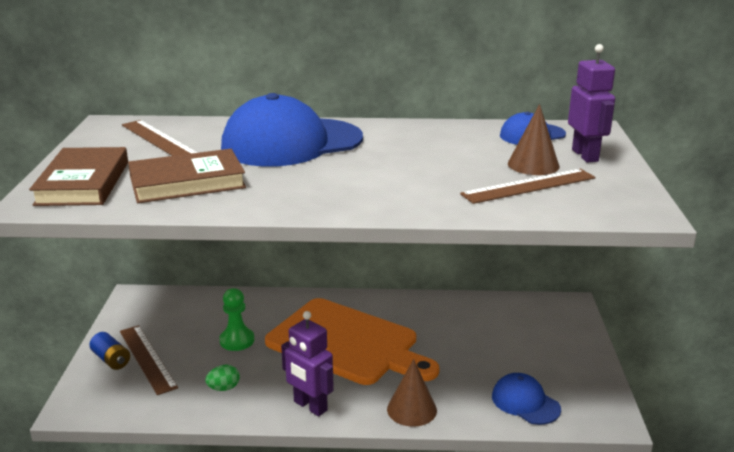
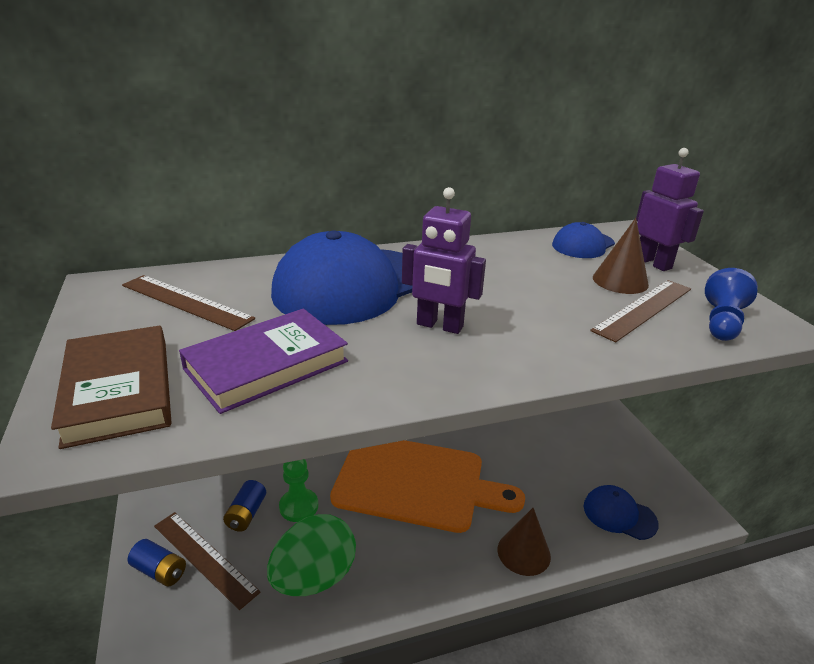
camera: 20 degrees left, 5 degrees up
brown book [128,149,246,203] -> purple book [179,309,348,414]
green egg [205,365,240,391] -> green egg [267,514,356,596], size x2.33
purple robot [281,311,334,416] -> purple robot moved to [402,187,486,334]
none -> blue battery [223,480,266,532]
none -> blue pawn [705,268,758,341]

